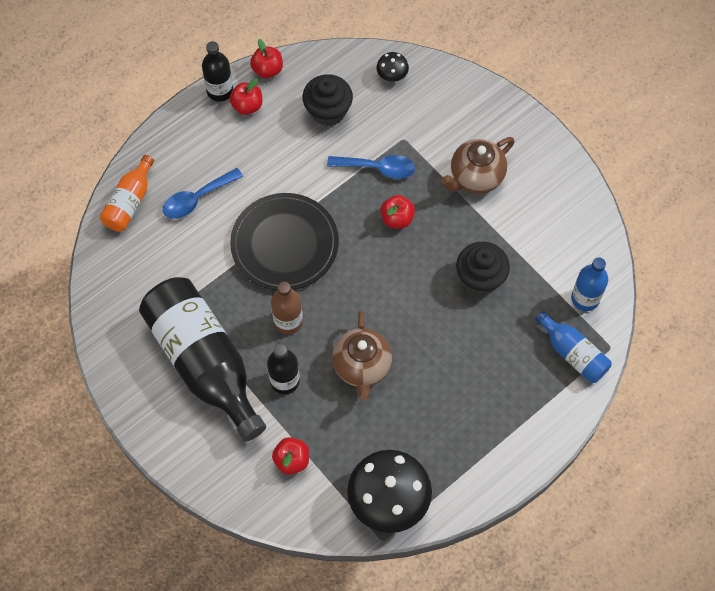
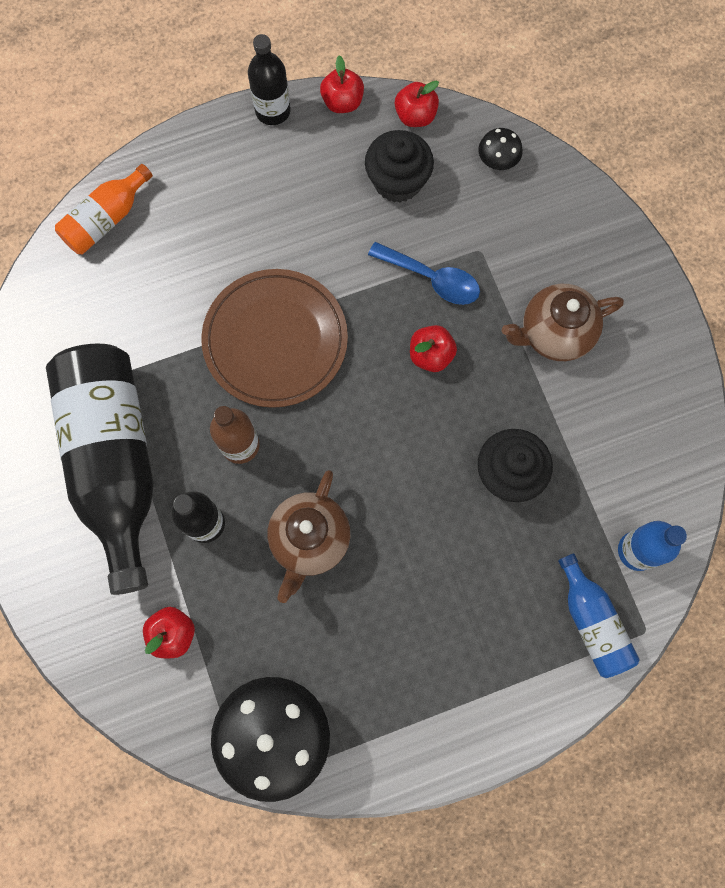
camera: 20 degrees right, 10 degrees up
blue spoon [163,168,243,219] -> none
red apple [229,78,262,115] -> red apple moved to [395,81,439,127]
black plate [230,193,339,291] -> brown plate [201,269,348,408]

